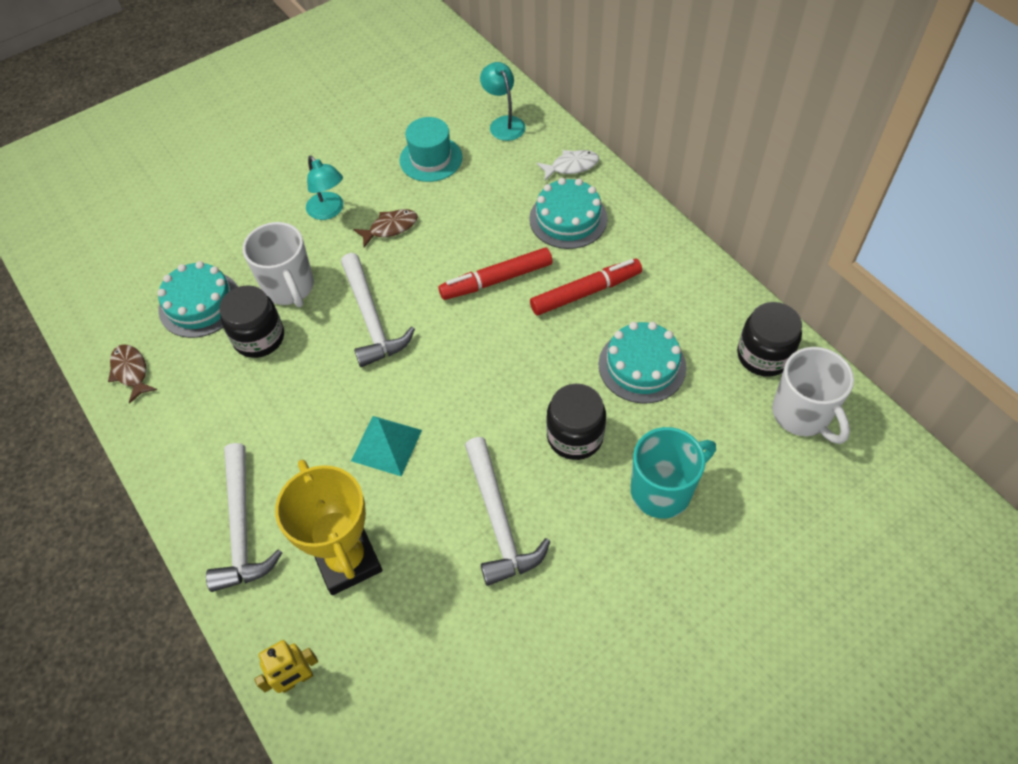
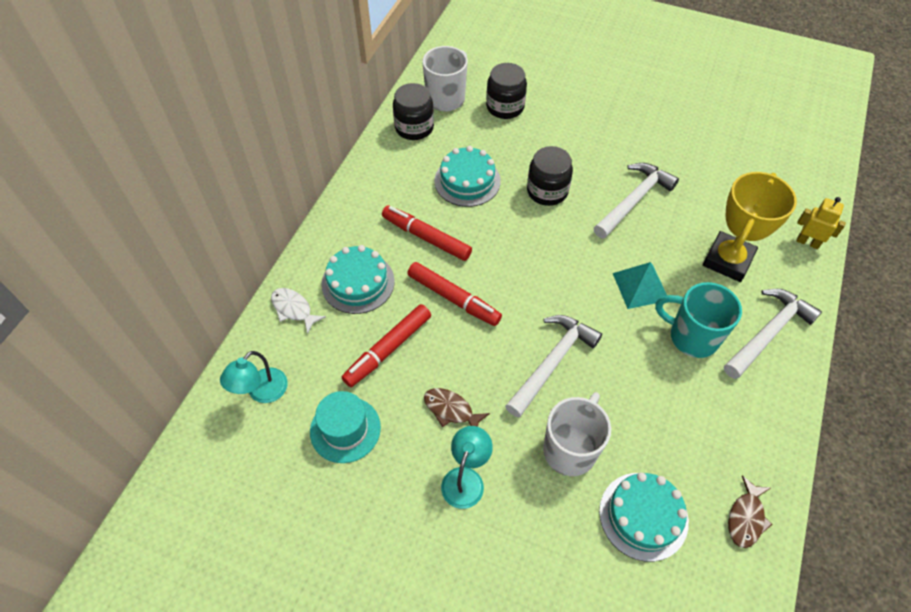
camera: 125 degrees left, 0 degrees up
black jar [219,285,284,358] -> black jar moved to [486,63,527,119]
turquoise mug [631,427,716,519] -> turquoise mug moved to [655,282,742,358]
none -> red marker [342,304,431,387]

